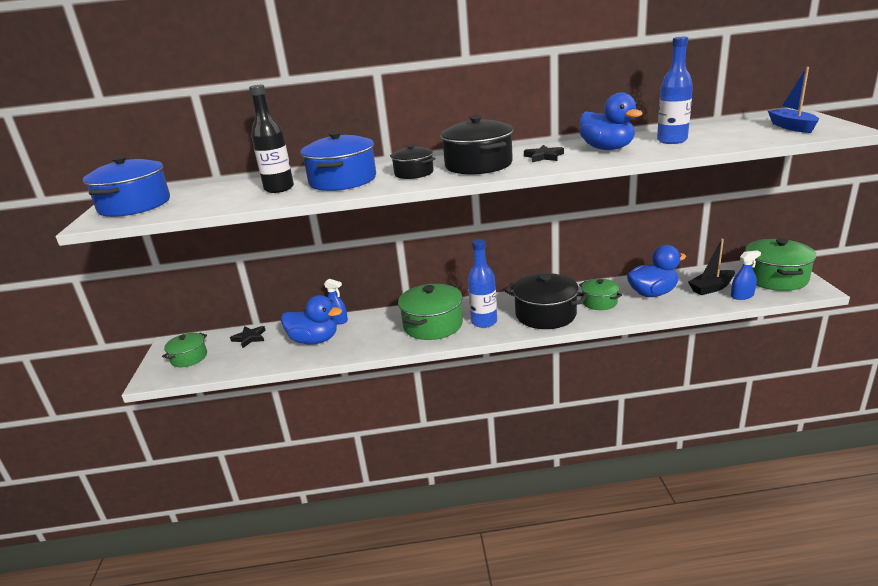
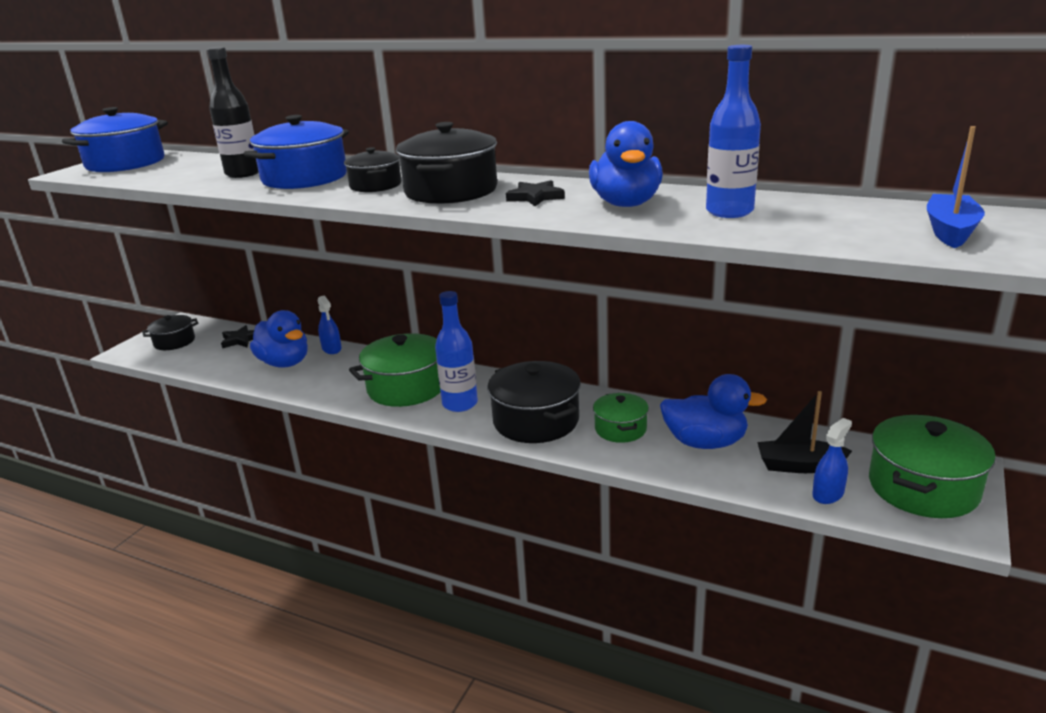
camera: 30 degrees right, 0 degrees up
green pot [162,333,207,367] -> black pot [142,315,198,350]
blue spray bottle [731,250,761,300] -> blue spray bottle turned 60 degrees counterclockwise [812,418,852,504]

